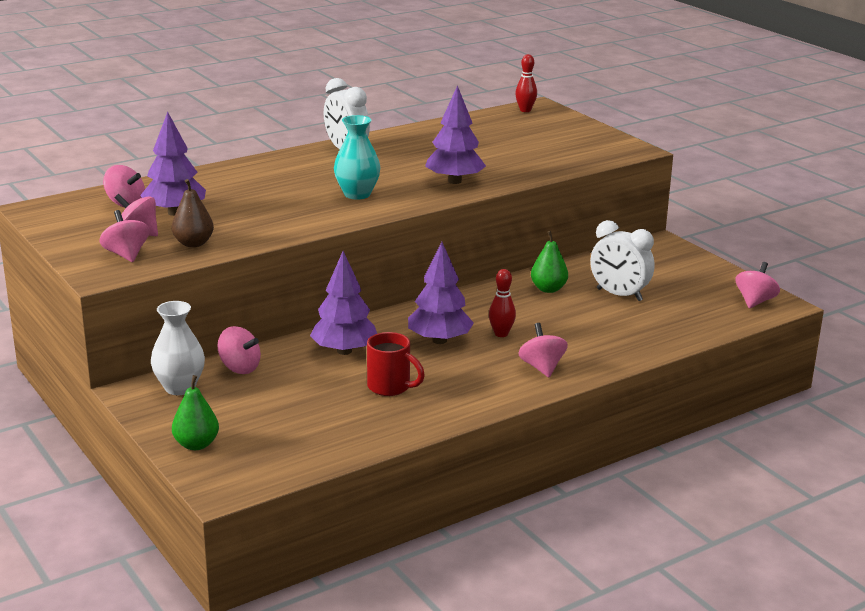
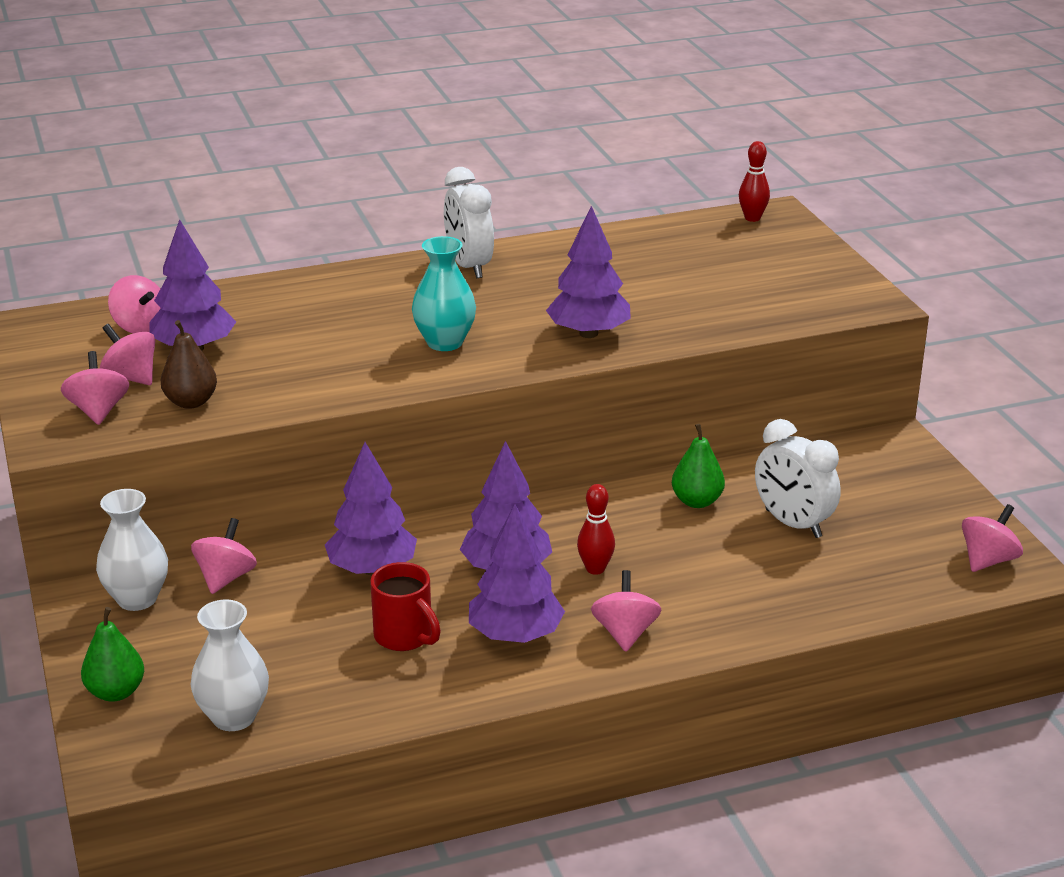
camera: 15 degrees right, 5 degrees up
pink spinning top [217,326,261,374] -> pink spinning top turned 120 degrees counterclockwise [191,518,257,594]
none -> white vase [191,600,269,731]
none -> purple tree [469,504,565,643]

